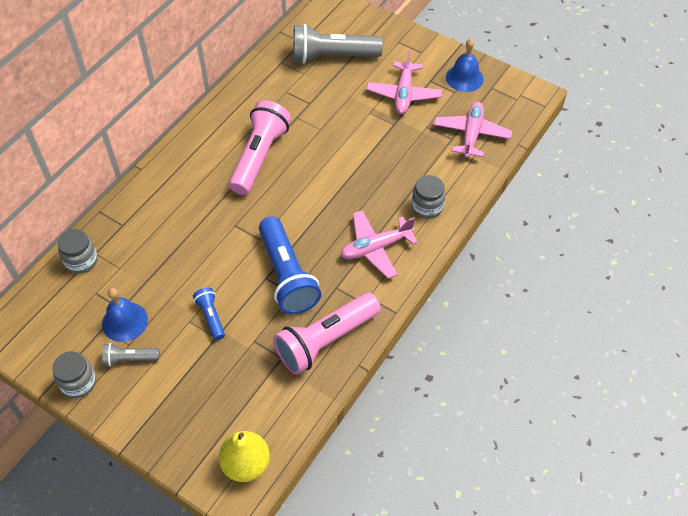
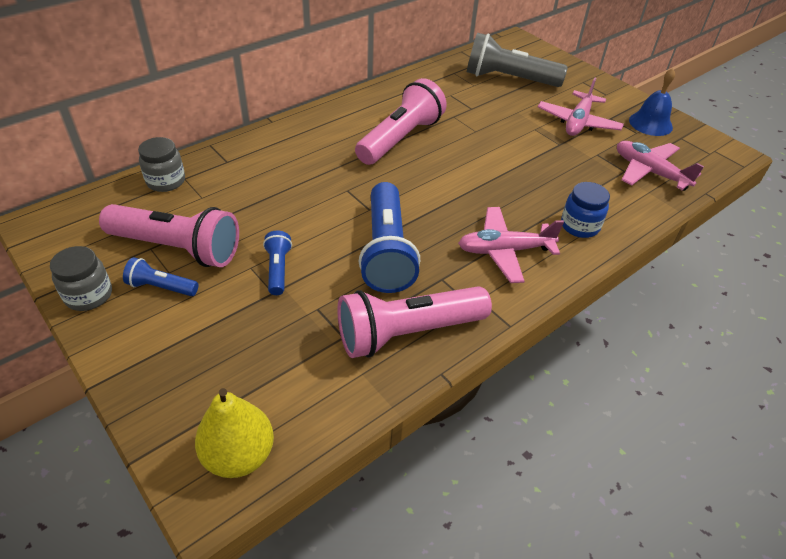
camera: 15 degrees right, 10 degrees down
blue bell [102,288,148,342] -> pink flashlight [99,204,239,267]
grey flashlight [102,343,159,367] -> blue flashlight [123,257,199,296]
grey jar [412,175,445,219] -> blue jar [561,182,610,238]
pink plane [434,102,512,159] -> pink plane turned 75 degrees counterclockwise [617,141,704,191]

